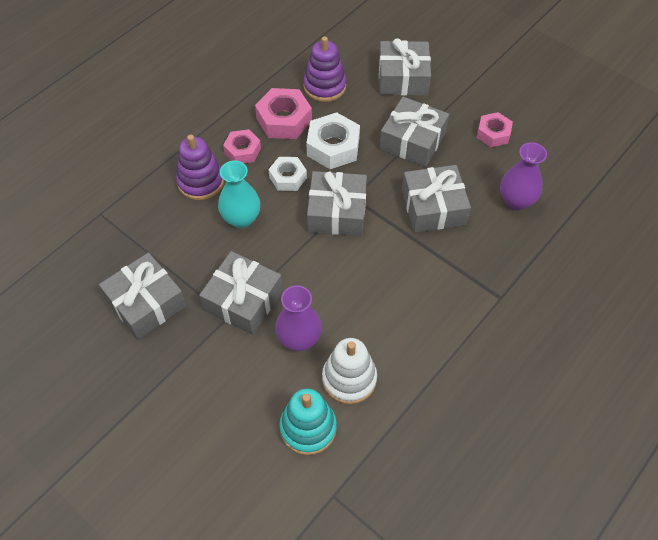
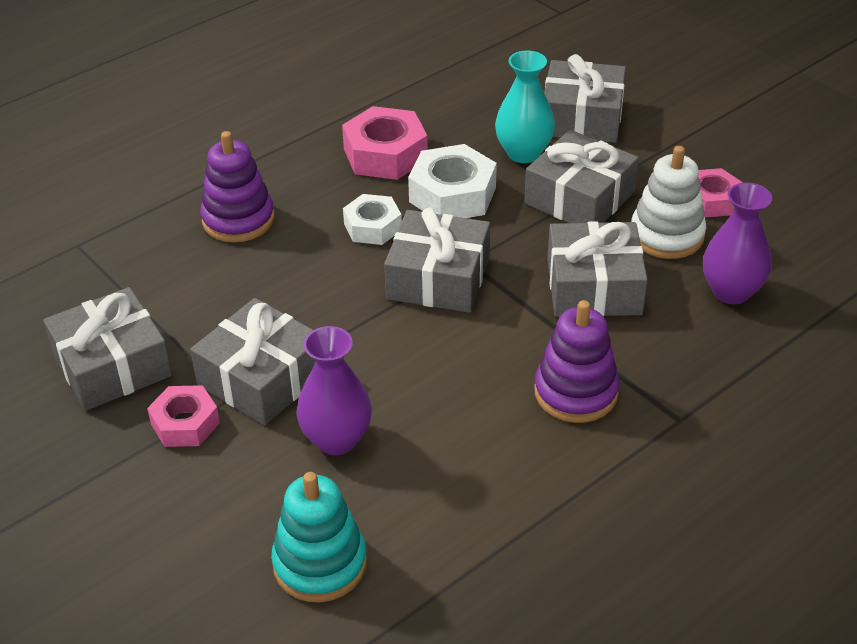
camera: 10 degrees right, 15 degrees down
turquoise vase [218,161,260,228] -> turquoise vase moved to [495,50,555,163]
pink nut [223,129,261,163] -> pink nut moved to [147,385,220,447]
purple stacking toy [303,36,346,102] -> purple stacking toy moved to [534,300,620,423]
white stacking toy [322,338,377,404] -> white stacking toy moved to [631,146,707,259]

